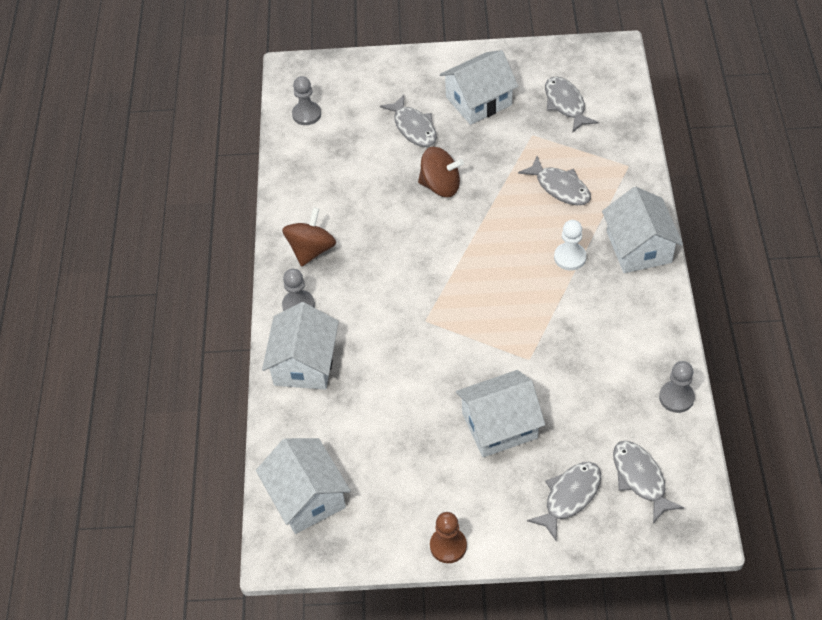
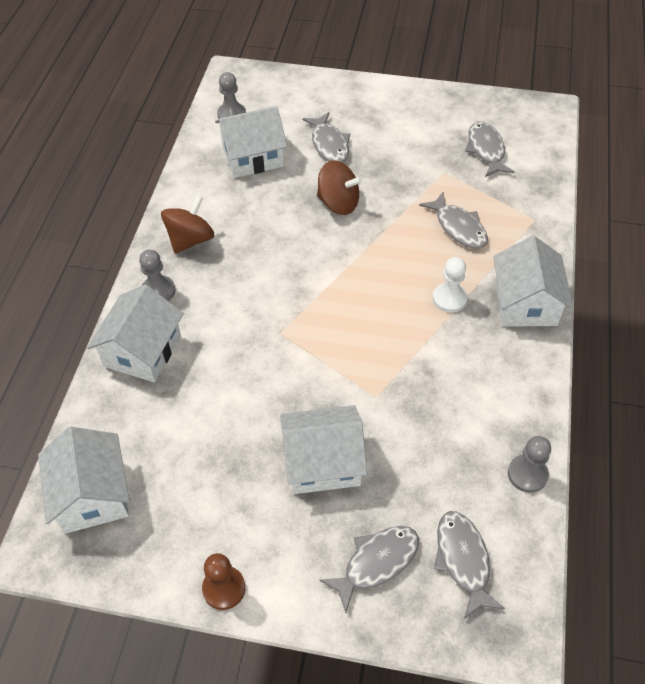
camera: 10 degrees right, 0 degrees up
white house [440,50,518,125] -> white house moved to [215,106,287,178]

